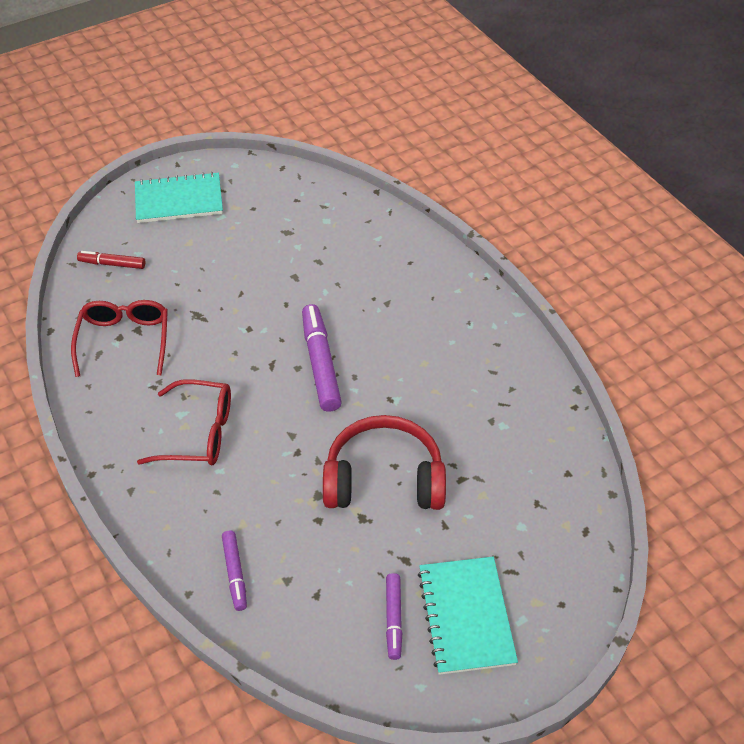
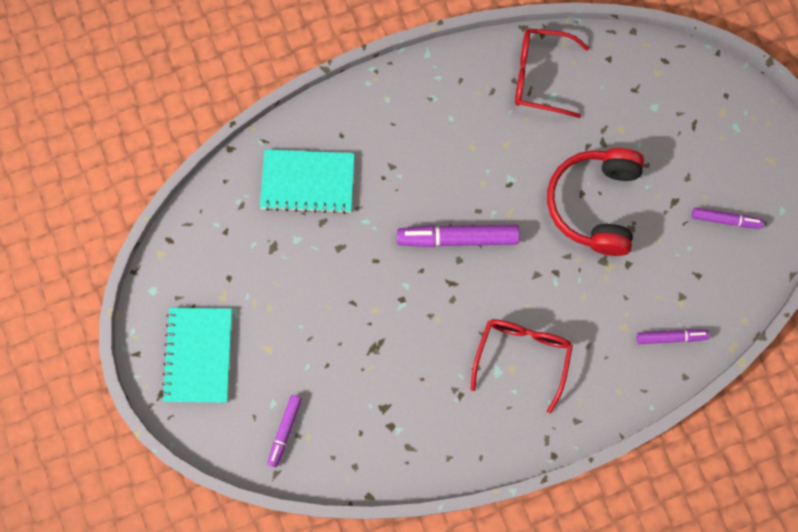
camera: 80 degrees left, 25 degrees up
red glasses [71,300,168,377] -> red glasses moved to [515,28,589,118]
red marker [77,251,145,269] -> purple marker [267,395,302,467]
turquoise notebook [418,557,518,675] -> turquoise notebook moved to [260,149,355,214]

